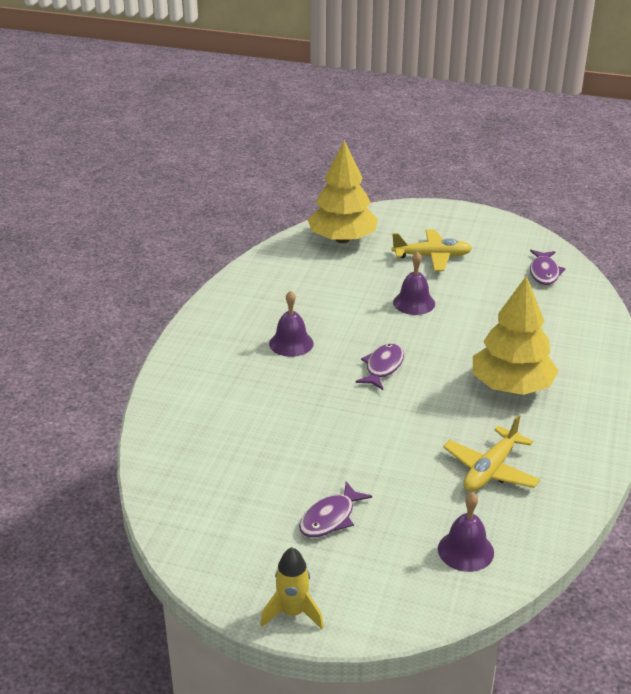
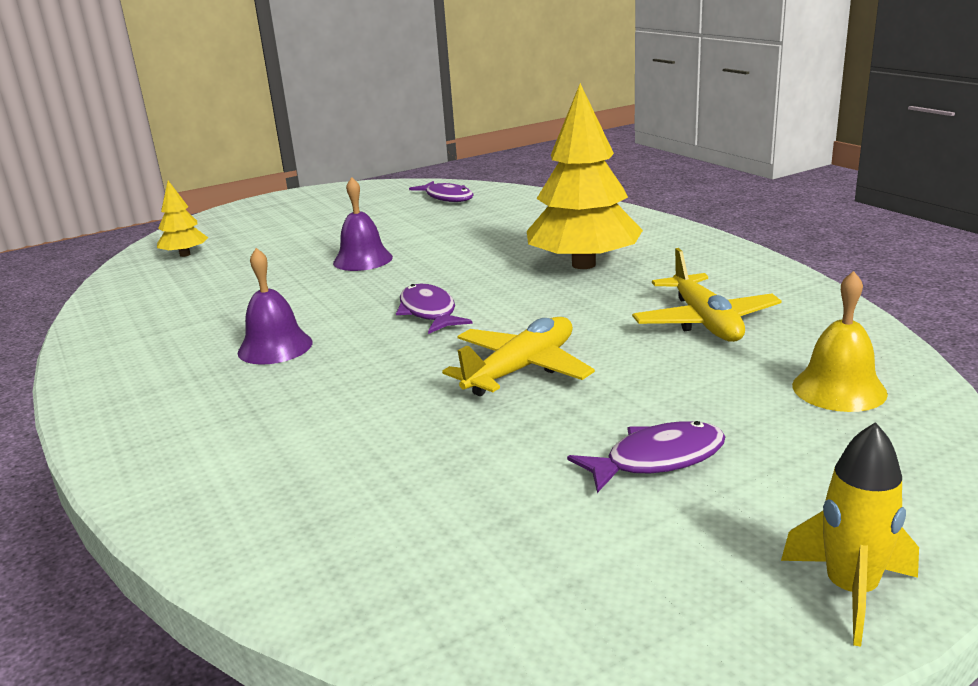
camera: 45 degrees left, 10 degrees down
purple fish [299,481,372,537] -> purple fish turned 105 degrees counterclockwise [567,421,726,493]
yellow tree [307,140,378,243] -> yellow tree [157,181,208,257], size x0.49
yellow plane [392,229,472,271] -> yellow plane moved to [442,317,595,396]
purple bell [438,492,494,572] -> yellow bell [792,271,888,412]

